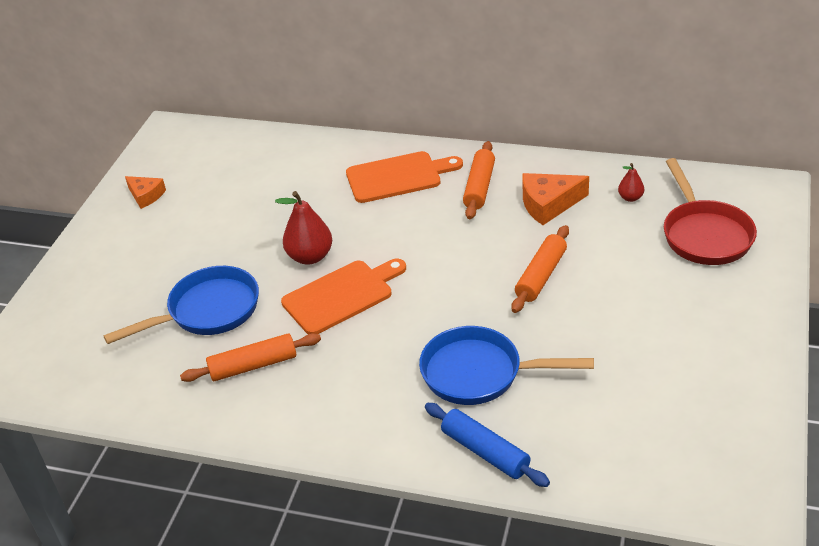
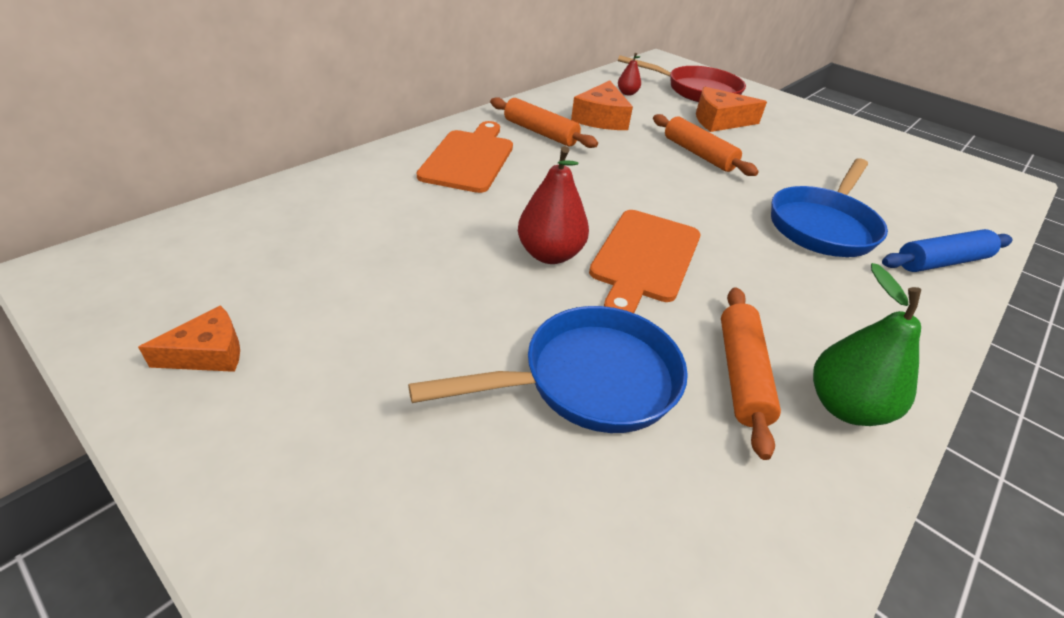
camera: 70 degrees left, 0 degrees up
blue pan [103,266,259,344] -> blue pan turned 75 degrees clockwise [408,306,688,433]
orange cutting board [281,258,406,334] -> orange cutting board turned 150 degrees counterclockwise [589,210,700,313]
none -> orange cheese [696,87,767,132]
none -> green pear [813,263,921,426]

